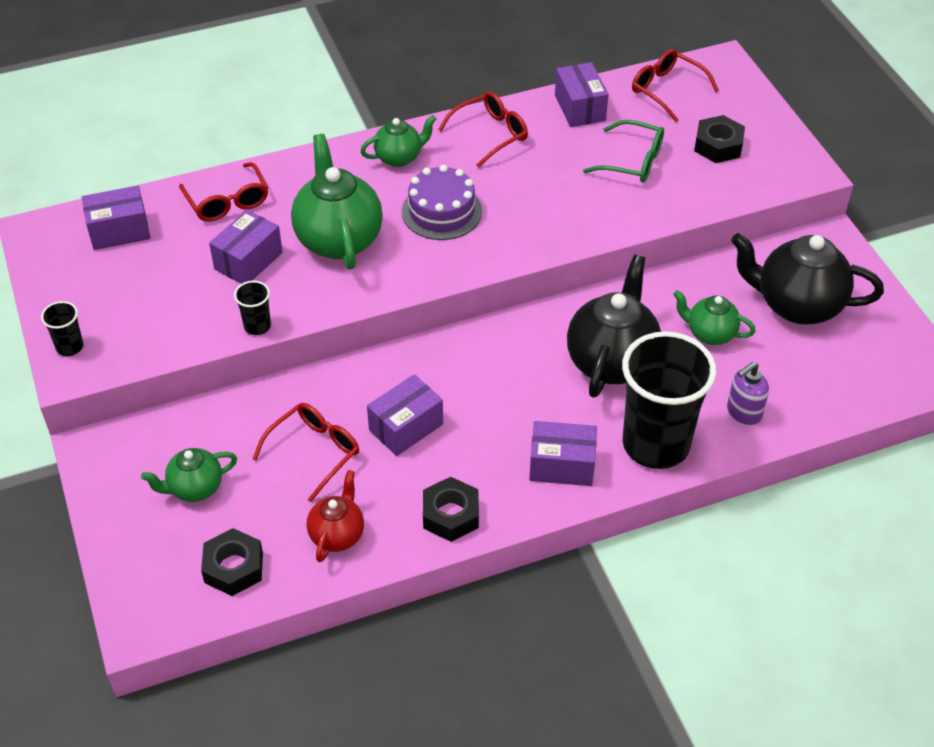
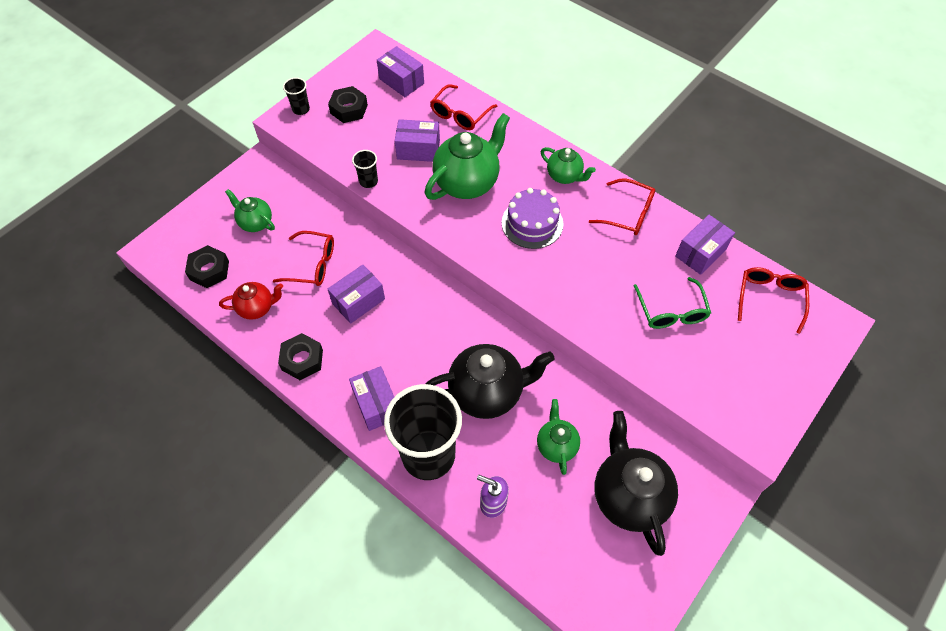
camera: 60 degrees right, 10 degrees up
purple box [367,374,443,456] -> purple box turned 60 degrees counterclockwise [328,265,385,324]
black nut [694,115,745,163] -> black nut moved to [328,86,368,123]

